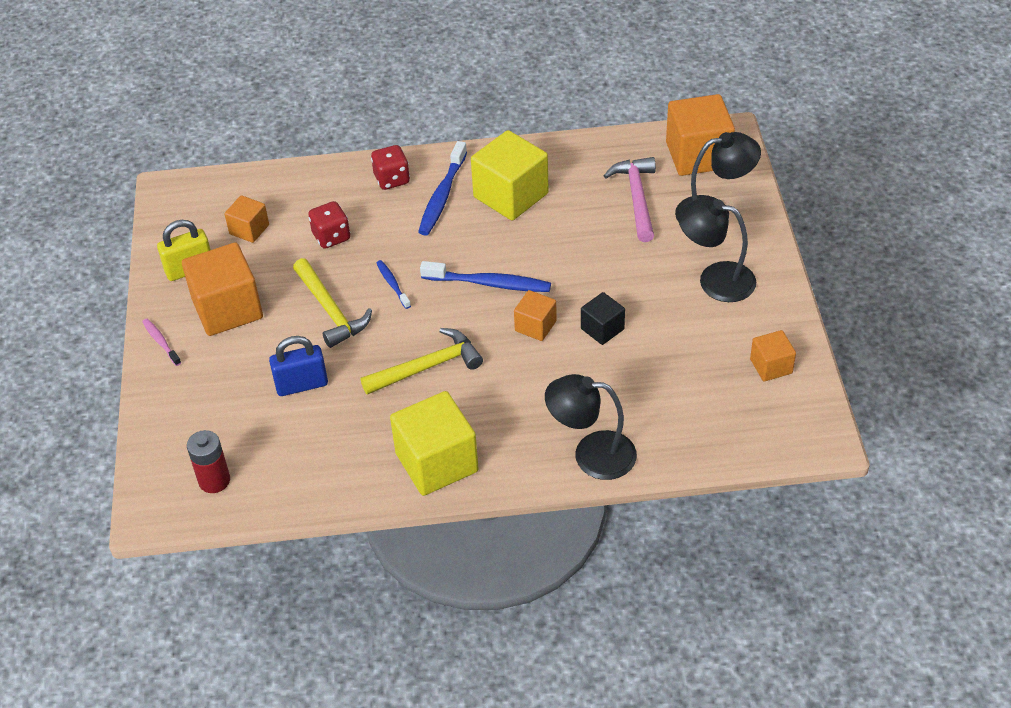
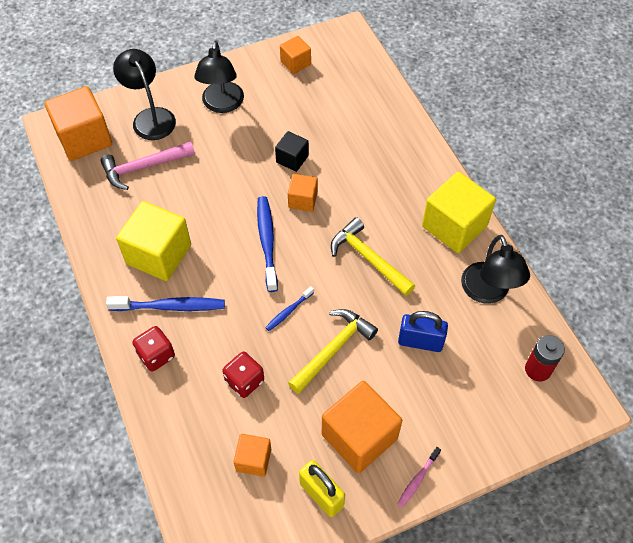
camera: 110 degrees left, 10 degrees up
blue padlock [269,336,328,396] -> blue padlock turned 45 degrees counterclockwise [398,311,448,352]
black lamp [545,374,637,480] -> black lamp moved to [461,235,530,304]

